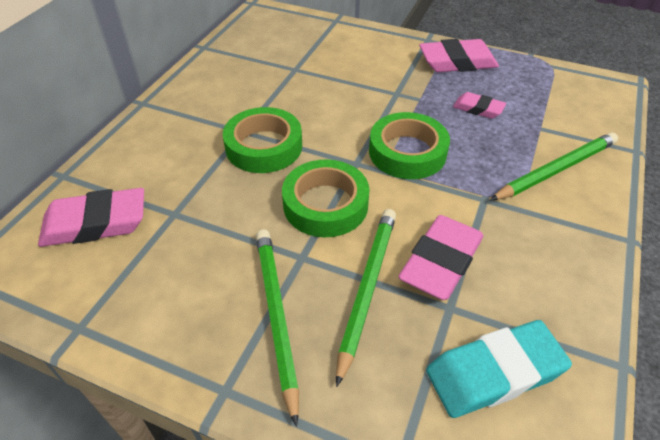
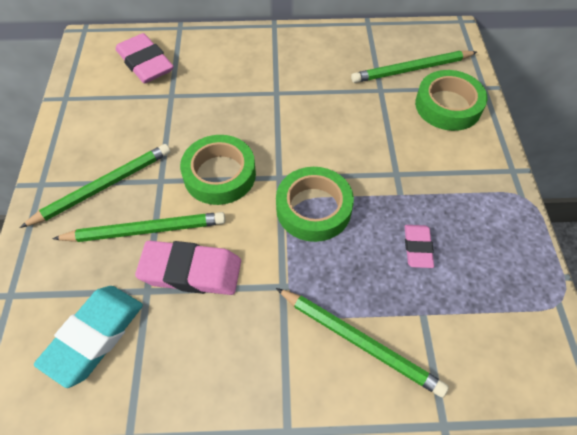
camera: 65 degrees right, 10 degrees up
green tape [223,107,302,173] -> green tape moved to [415,70,488,131]
pink eraser [419,39,499,72] -> none
turquoise eraser [426,320,572,418] -> turquoise eraser turned 75 degrees clockwise [34,286,143,388]
none -> green pencil [351,51,477,83]

